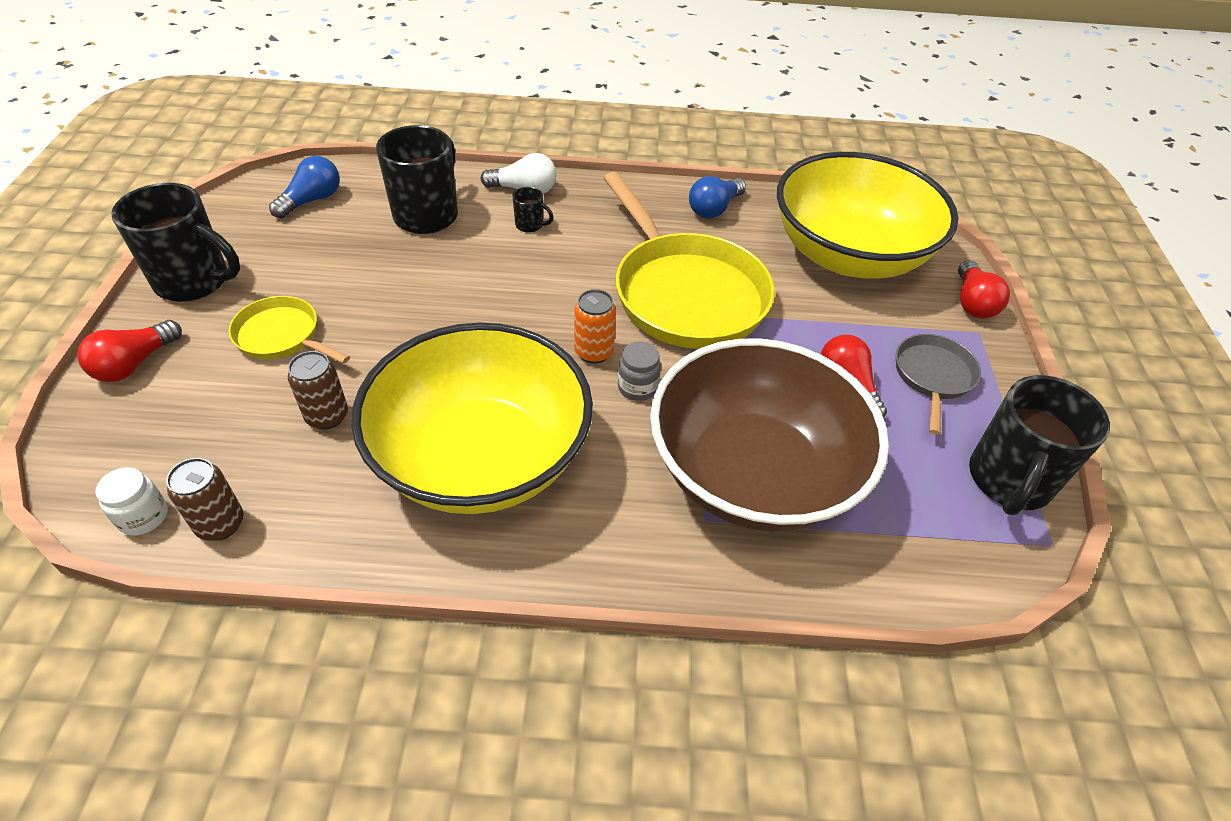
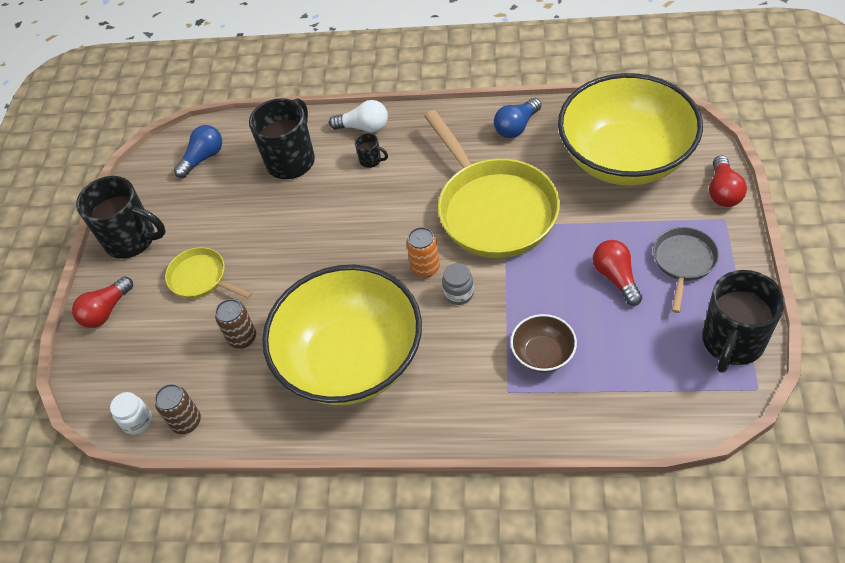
camera: 10 degrees right, 5 degrees up
brown bowl [650,339,889,532] -> brown bowl [510,314,577,372], size x0.41

